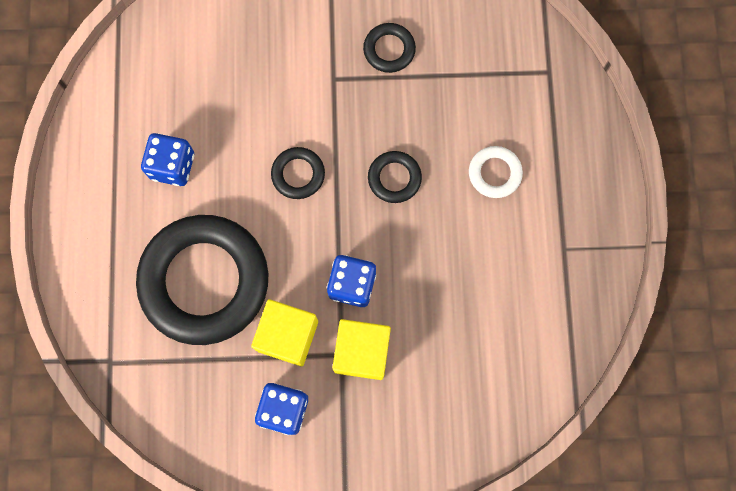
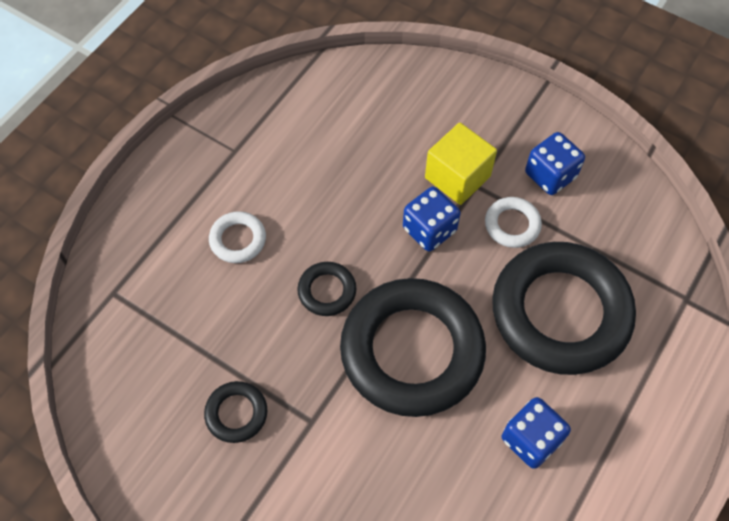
camera: 145 degrees left, 15 degrees down
yellow cube [251,299,318,366] -> white ring [485,197,542,248]
black ring [271,147,325,199] -> black ring [340,278,486,417], size x2.37

